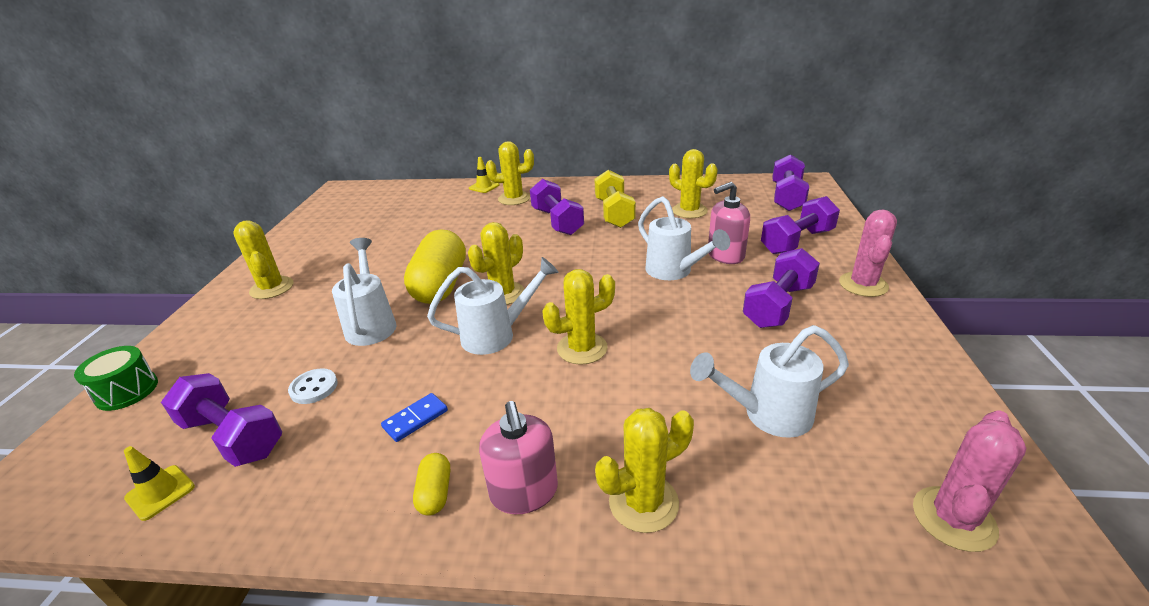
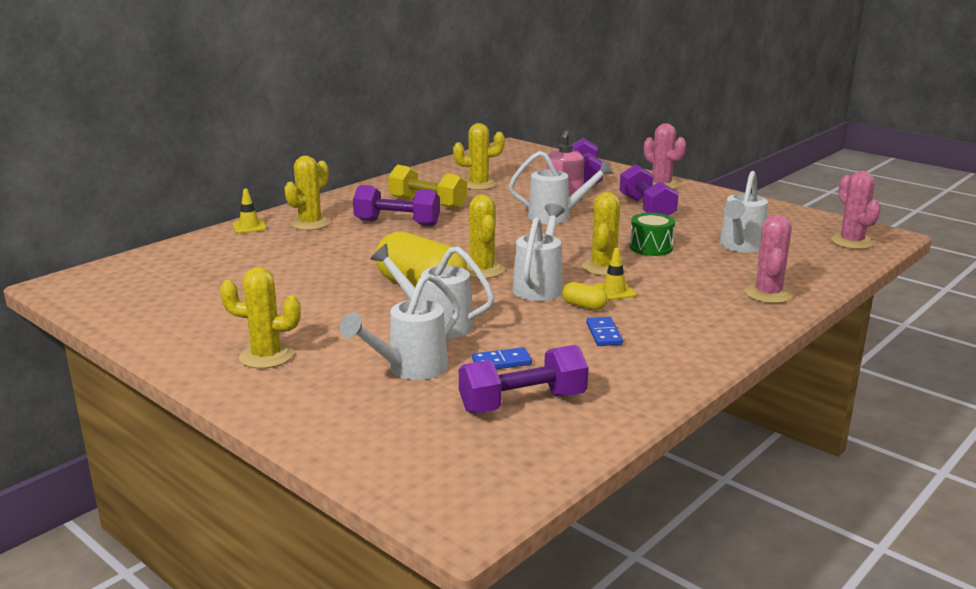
camera: 55 degrees left, 10 degrees down
green drum [74,346,158,411] -> green drum moved to [630,213,675,256]
yellow traffic cone [124,446,195,521] -> yellow traffic cone moved to [593,248,637,300]
white button [288,368,338,404] -> blue domino [472,347,532,369]
yellow capsule [413,453,450,516] -> yellow capsule moved to [562,282,608,310]
pink soap dispenser [479,401,558,514] -> none
yellow cactus [595,408,694,533] -> pink cactus [744,215,793,303]
purple dumbbell [772,155,809,211] -> none
none -> white watering can [340,273,460,380]

